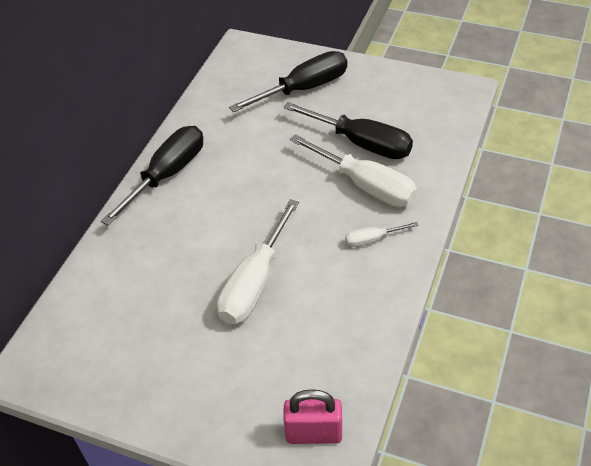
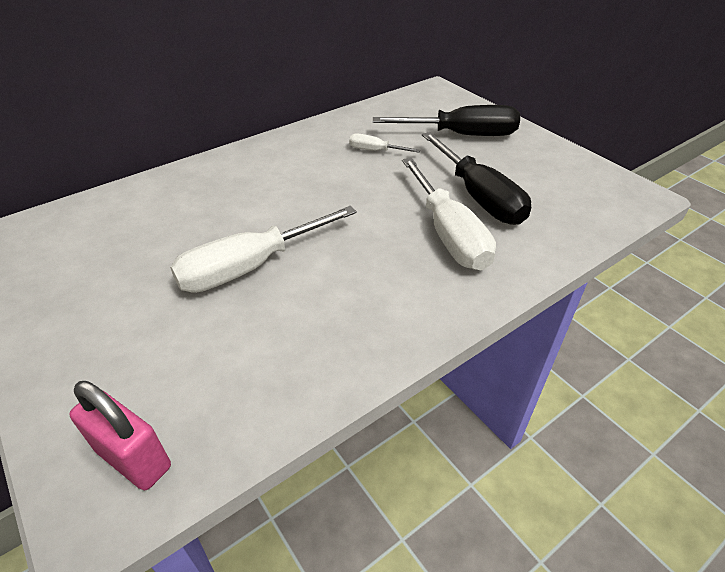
camera: 30 degrees right, 5 degrees down
black screwdriver [101,126,203,226] -> none
white screwdriver [345,222,419,247] -> white screwdriver moved to [349,133,420,153]

